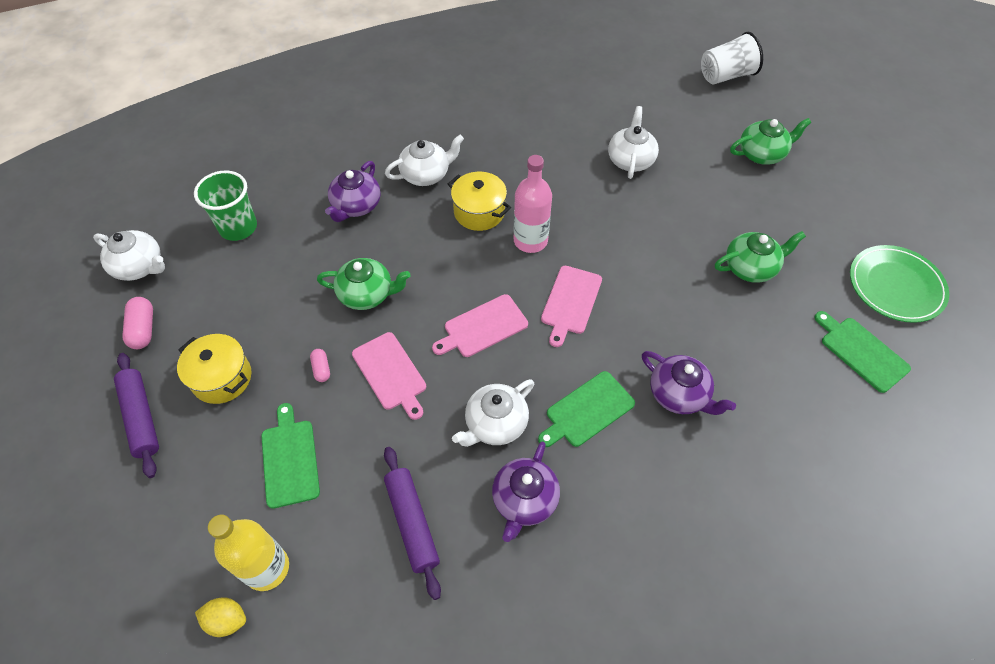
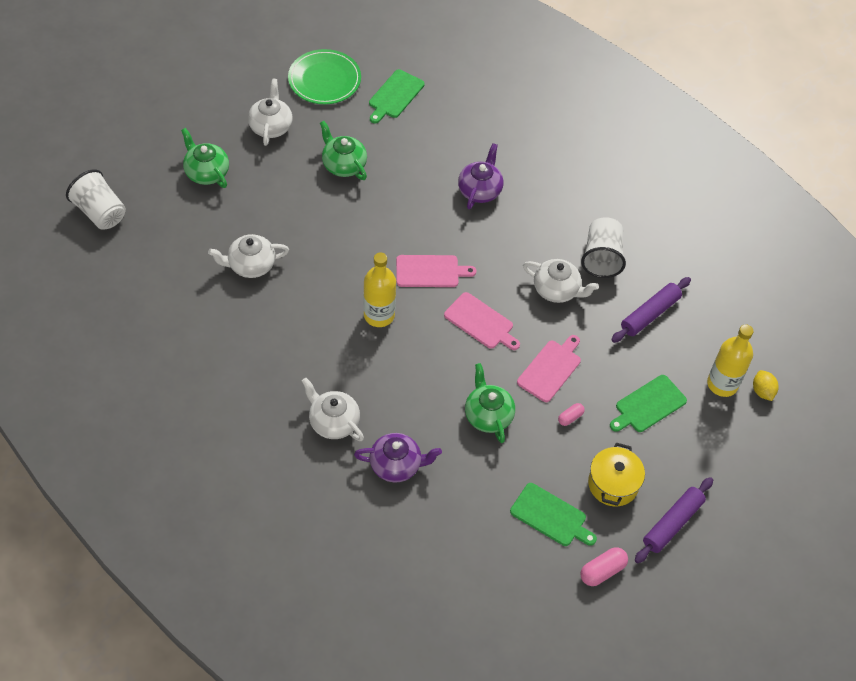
camera: 115 degrees left, 0 degrees up
white teapot [93,230,165,281] -> white teapot moved to [248,79,293,146]
green cup [194,171,257,241] -> none
yellow pot [448,172,511,231] -> none
purple teapot [492,441,560,542] -> white cup [581,217,626,278]
pink bottle [514,155,552,253] -> yellow bottle [363,253,396,327]
green cutting board [538,371,635,447] -> green cutting board moved to [510,483,597,546]

